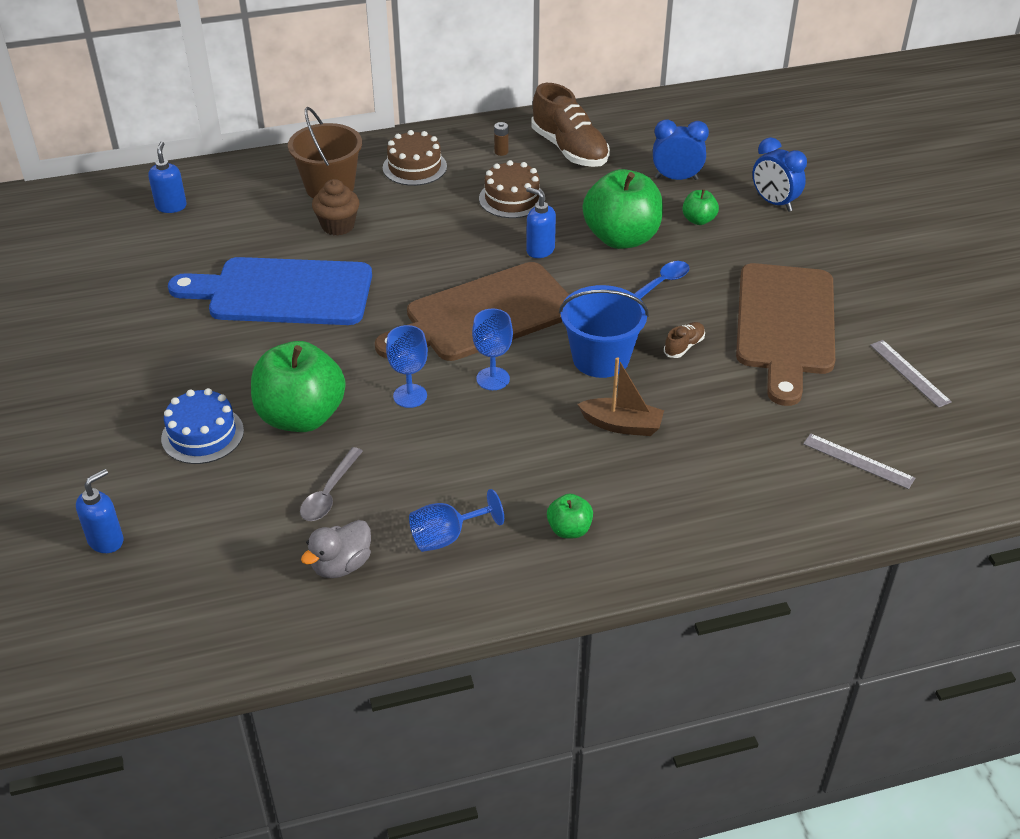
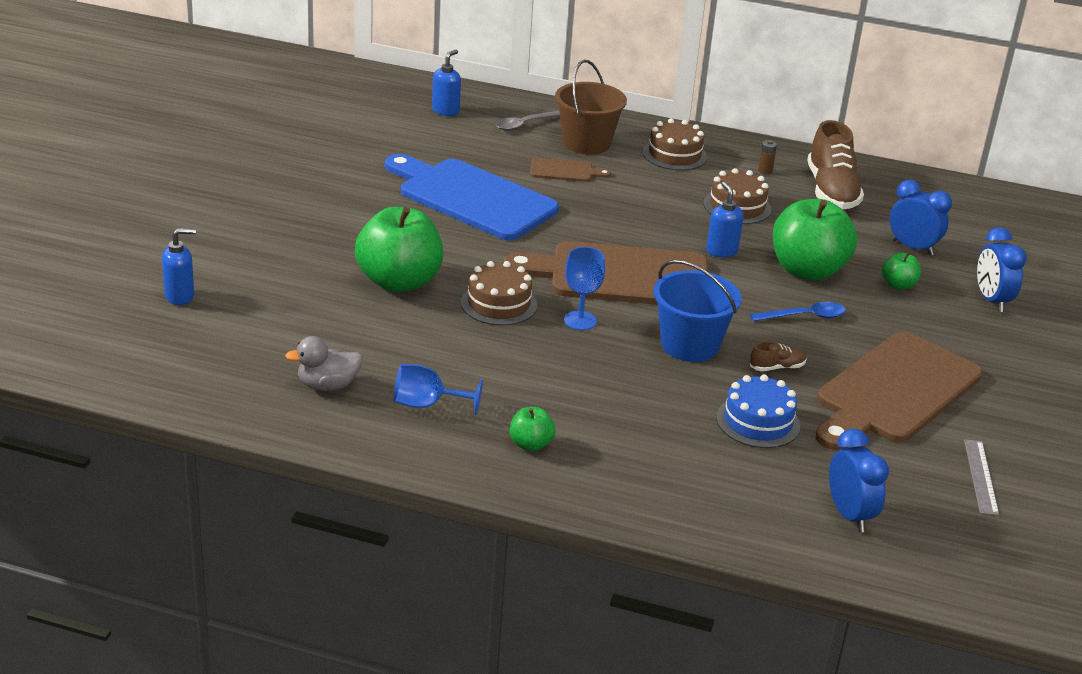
camera: 30 degrees right, 10 degrees down
blue cake [161,388,244,464] -> blue cake moved to [717,374,800,448]
grey spoon [300,447,363,521] -> grey spoon moved to [496,111,560,131]
brown cupcake [312,179,359,236] -> brown cutting board [530,158,611,182]
blue goblet [386,325,428,408] -> brown cake [461,261,537,326]
brown boat [577,357,664,436] -> none
grey ruler [803,433,915,489] -> blue clock [829,429,889,532]

